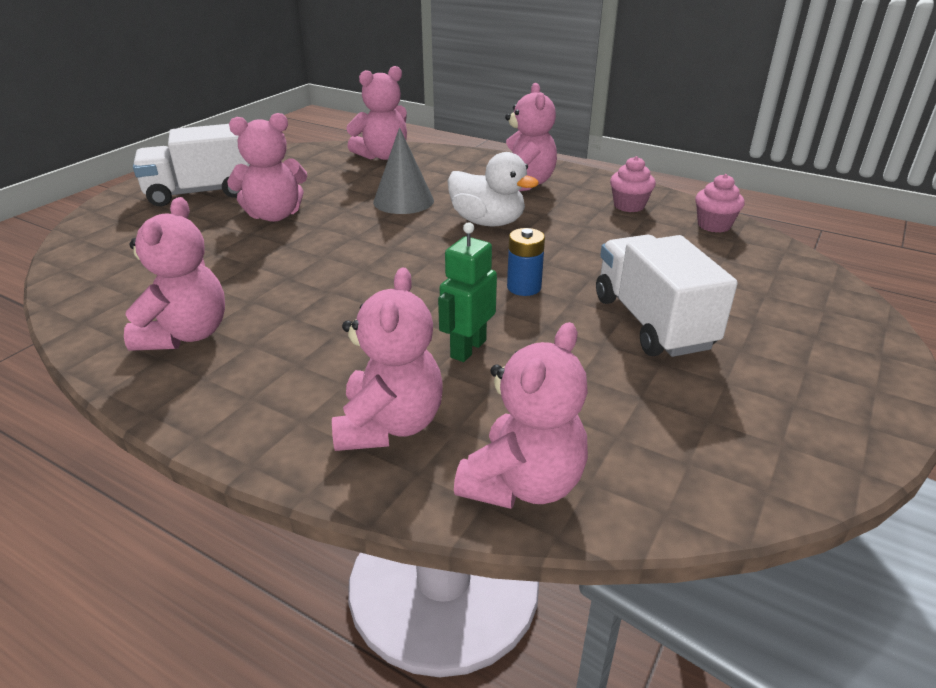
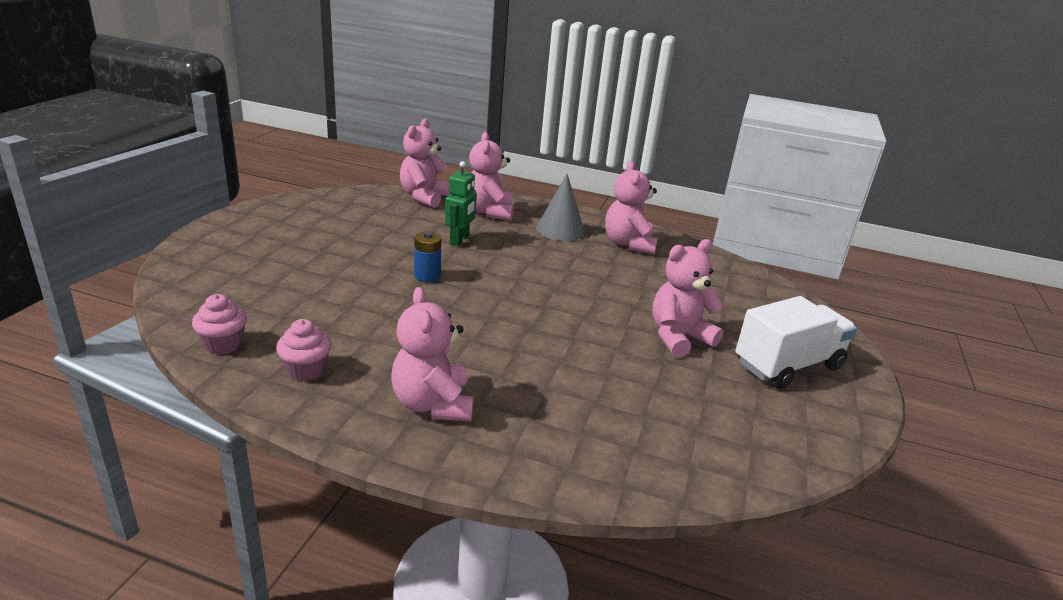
camera: 165 degrees right, 5 degrees down
pink teddy bear [346,66,407,160] -> none
grey cone [373,128,434,214] -> grey cone moved to [536,174,585,241]
white duck [448,152,539,226] -> none
white truck [596,235,738,357] -> none

